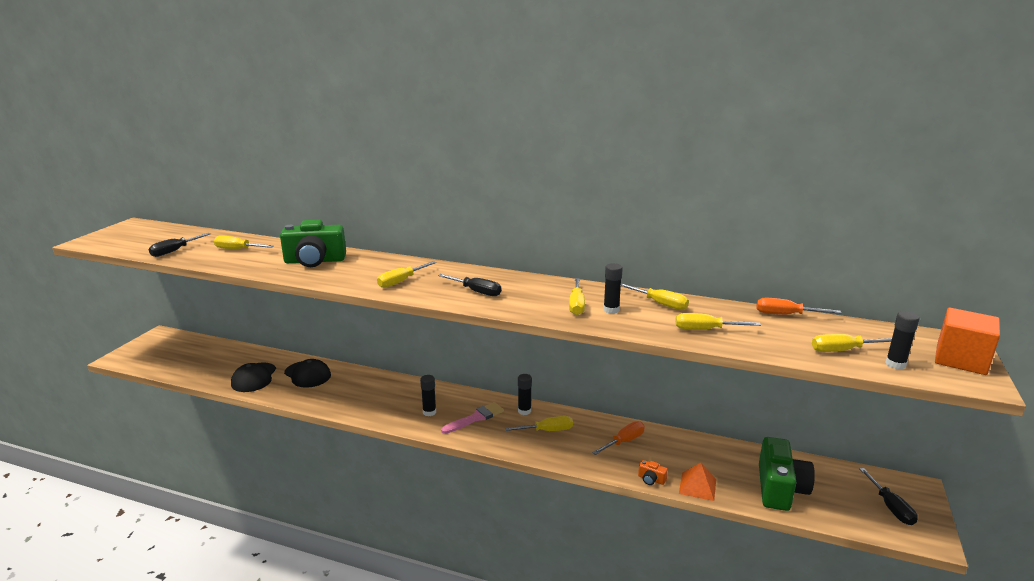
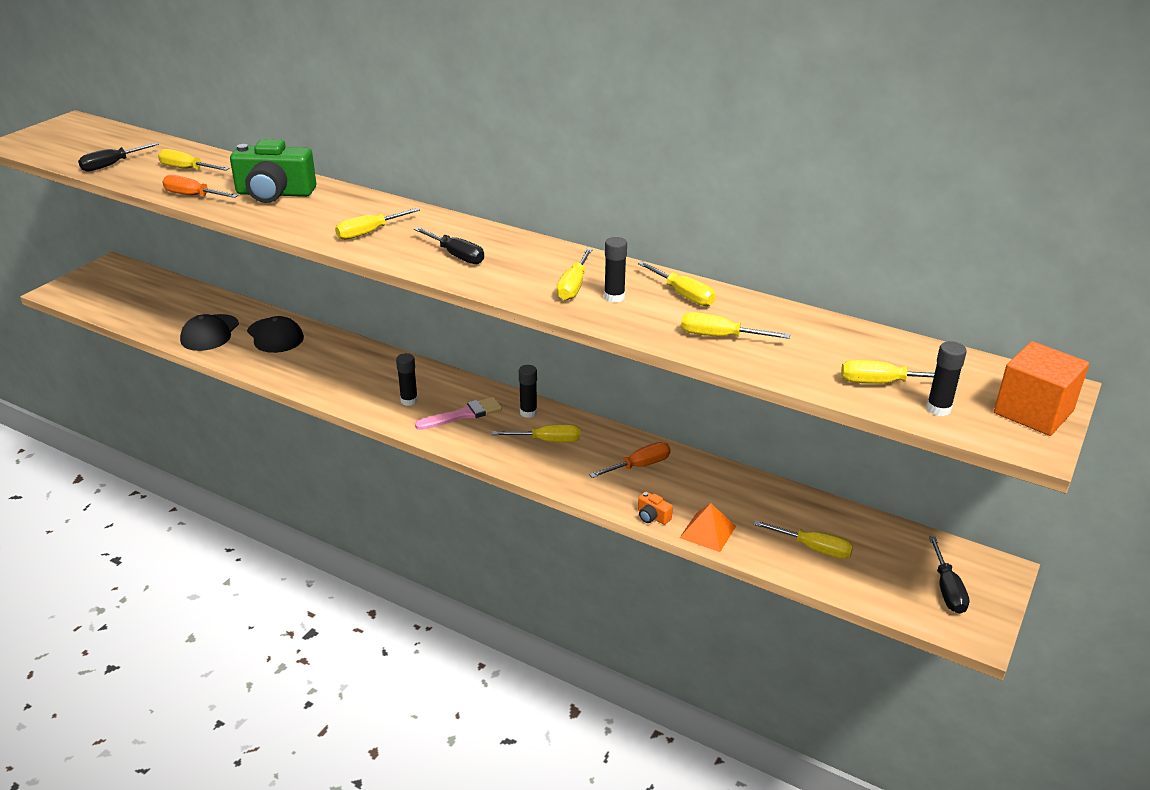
camera: 10 degrees right, 10 degrees up
orange screwdriver [757,297,841,315] -> orange screwdriver moved to [162,175,238,198]
green camera [759,437,815,511] -> yellow screwdriver [754,520,853,559]

